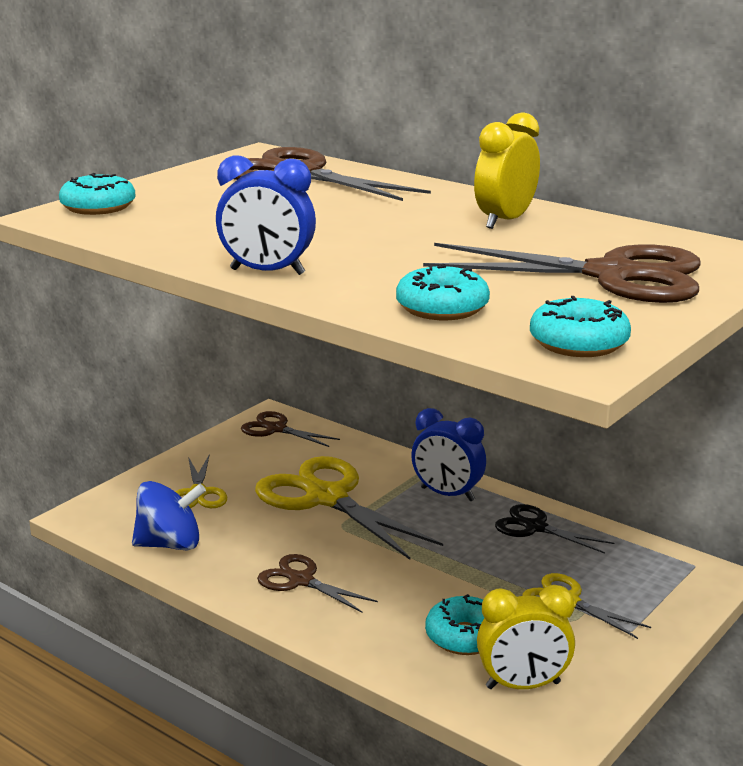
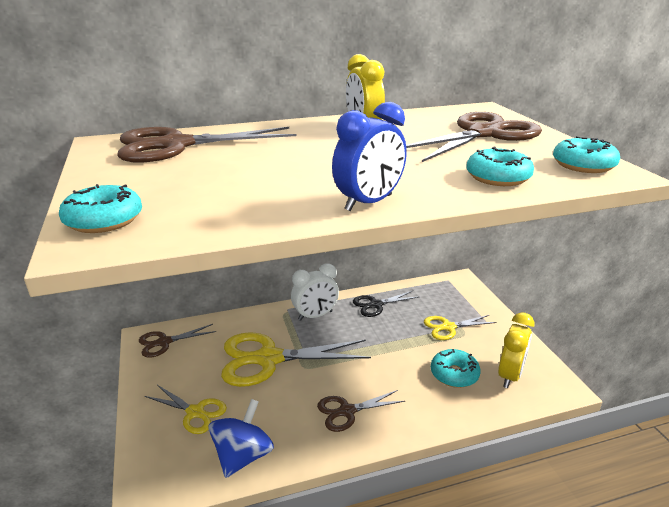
camera: 55 degrees left, 5 degrees up
blue clock [411,408,486,501] -> white clock [291,263,339,321]

